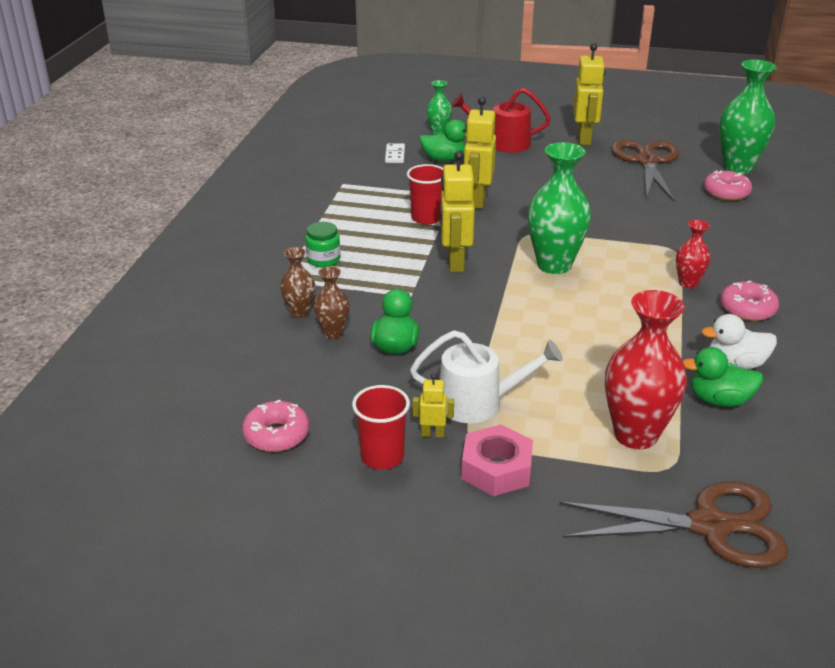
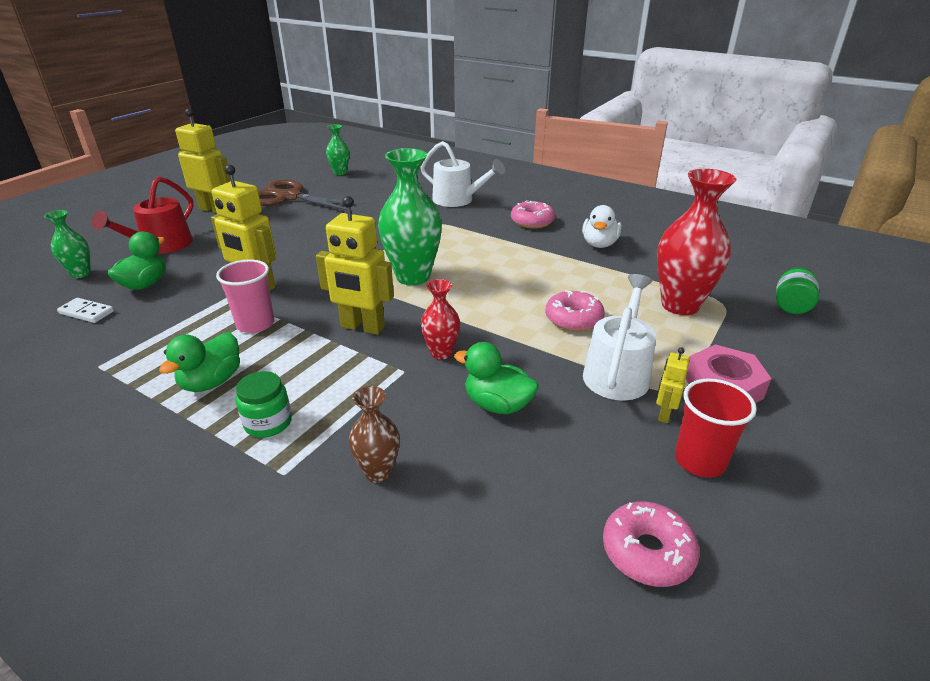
camera: 70 degrees left, 0 degrees up
brown vase [314,266,350,339] -> none
red cup [407,164,443,225] -> pink cup [216,259,274,333]
brown scissors [559,481,788,568] -> green jar [776,267,819,314]
red vase [676,220,710,288] -> red vase moved to [421,279,460,360]
green duck [683,347,763,407] -> green duck moved to [159,332,240,392]
pink donut [704,170,752,201] -> pink donut moved to [545,290,605,331]
green vase [719,60,776,174] -> green vase [326,124,349,175], size x0.52
none -> white watering can [420,141,505,207]

